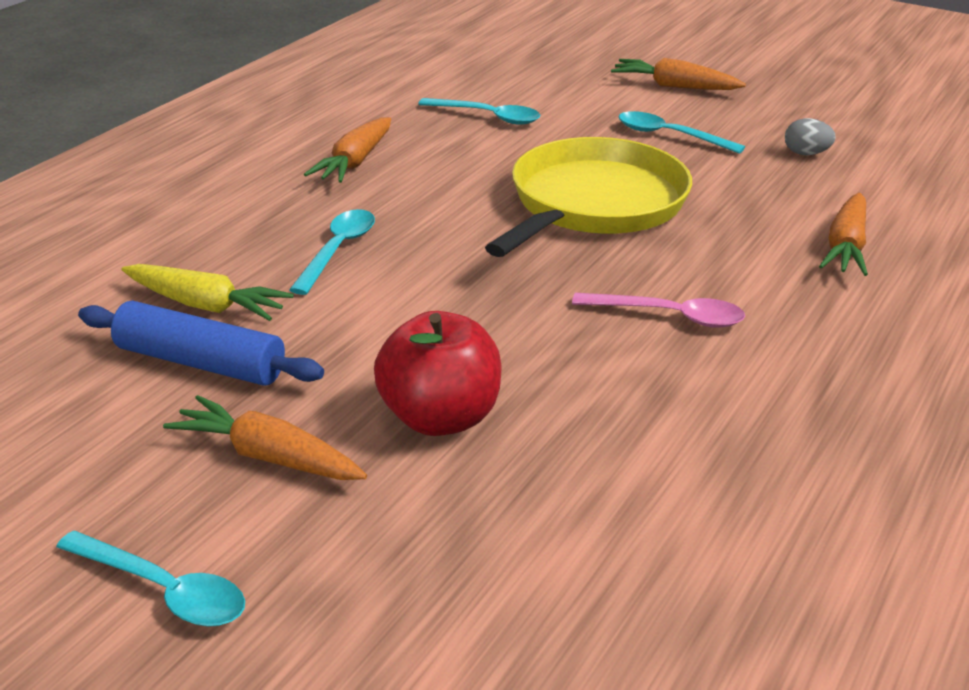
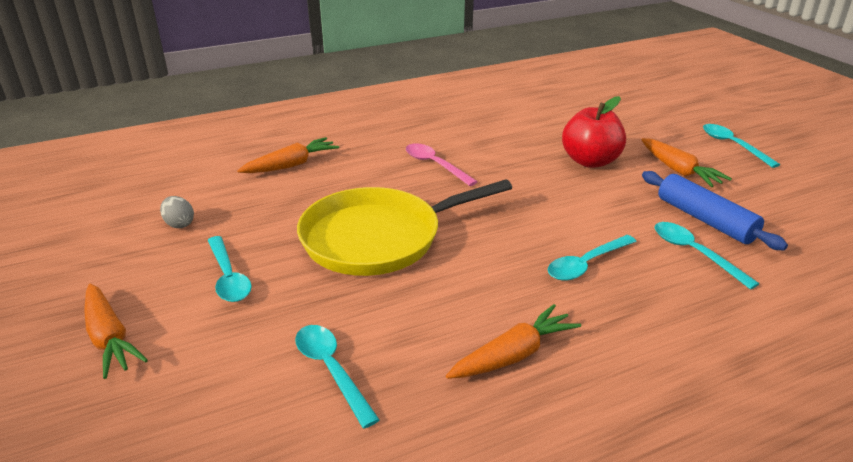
camera: 145 degrees left, 0 degrees up
yellow carrot [122,264,294,321] -> turquoise spoon [655,222,759,290]

